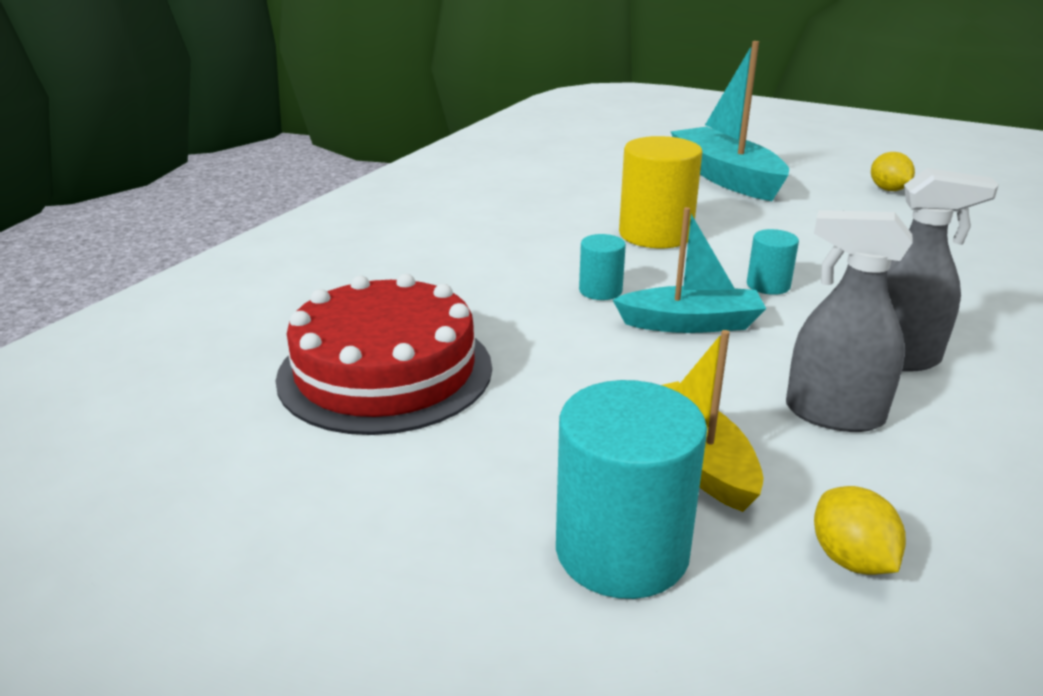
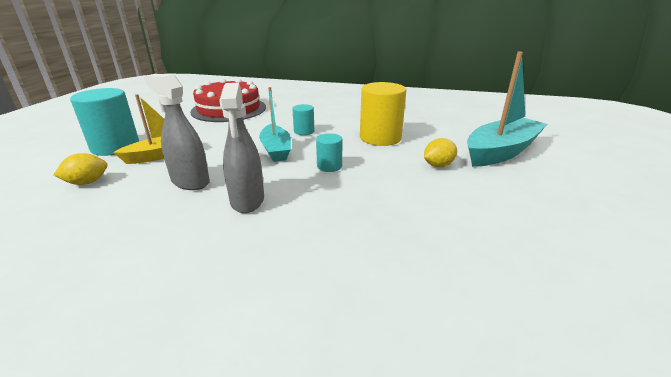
camera: 75 degrees right, 0 degrees up
grey spray bottle [786,210,912,432] -> grey spray bottle turned 60 degrees counterclockwise [144,74,210,190]
yellow lemon [871,152,915,191] -> yellow lemon moved to [424,138,457,167]

